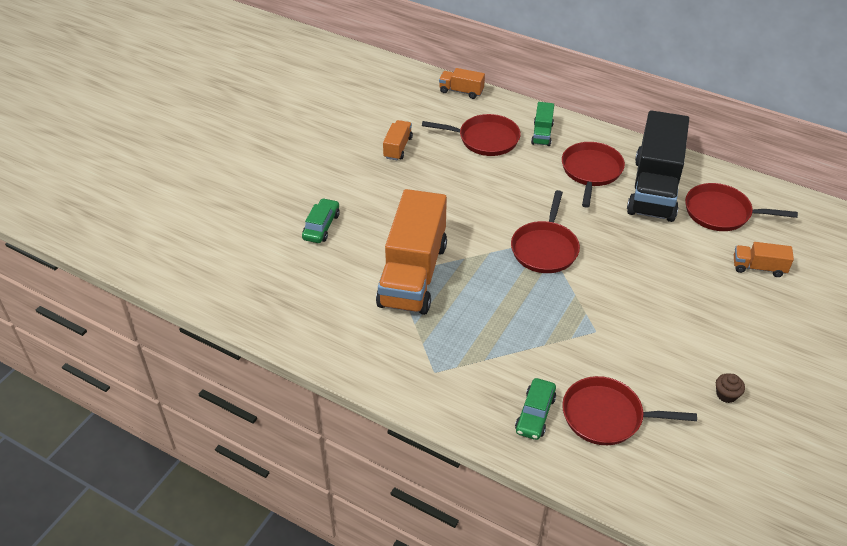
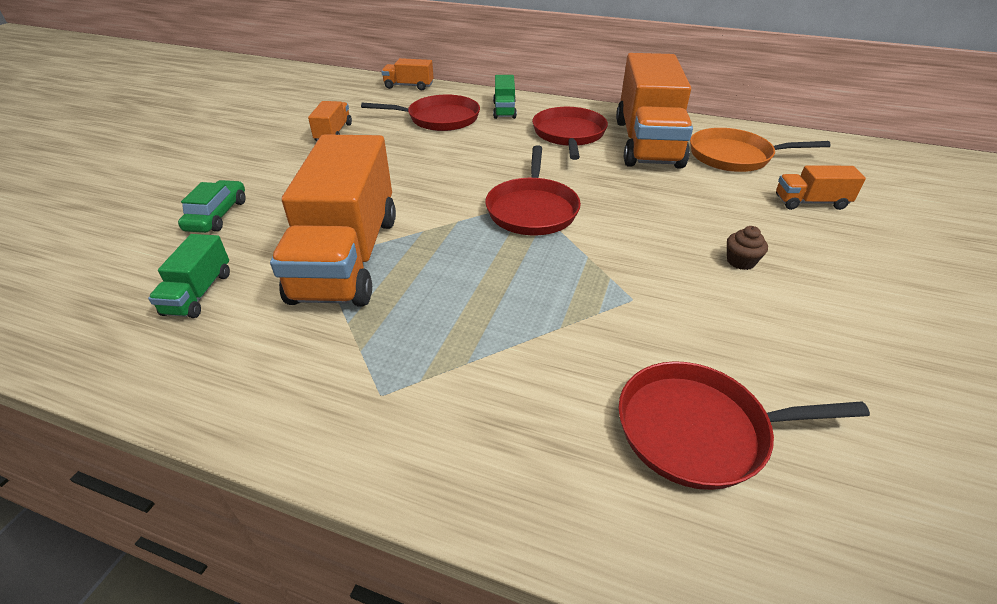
camera: 10 degrees left, 5 degrees down
green car [515,378,556,440] -> none
black truck [627,110,689,222] -> orange truck [616,53,693,169]
red pan [685,183,798,231] -> orange pan [690,128,831,172]
brown cupcake [716,374,745,403] -> brown cupcake moved to [727,226,768,270]
none -> green truck [148,234,230,318]

